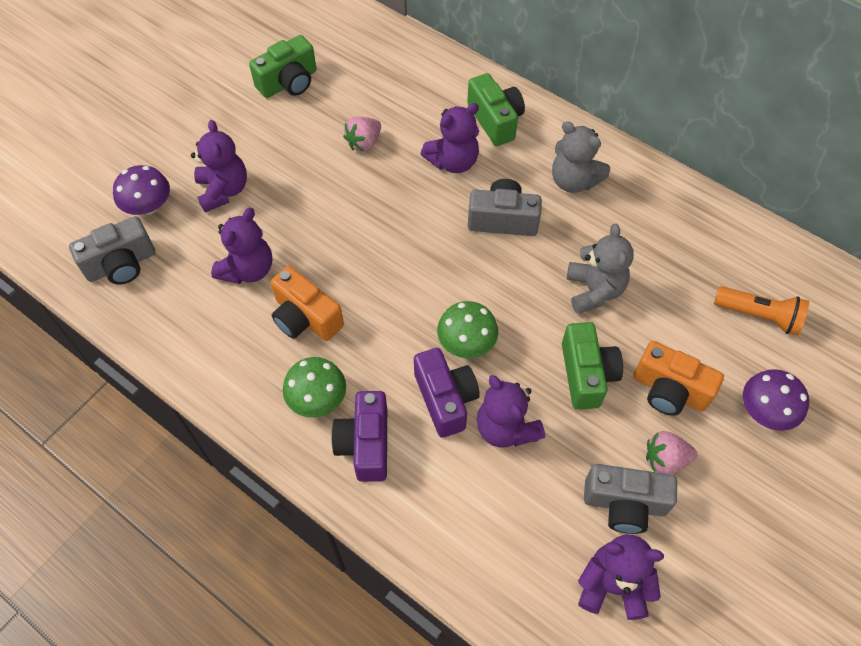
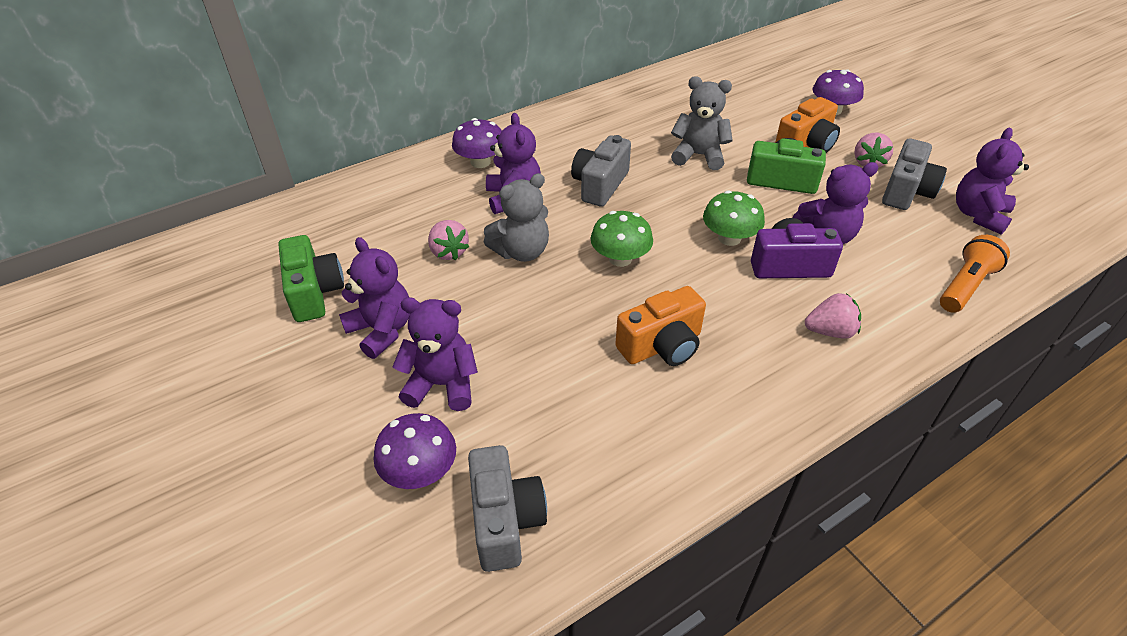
camera: 70 degrees left, 15 degrees down
purple teddy bear [211,208,272,284] -> purple teddy bear moved to [339,237,410,359]
green mushroom [283,357,346,418] -> green mushroom moved to [591,211,653,267]
purple camera [331,391,387,482] -> pink strawberry [805,293,861,339]
green camera [467,73,525,146] -> purple mushroom [452,118,502,168]
grey teddy bear [552,121,610,193] -> grey teddy bear moved to [484,173,549,262]
orange flashlight [714,286,809,335] -> orange flashlight moved to [940,235,1010,313]

